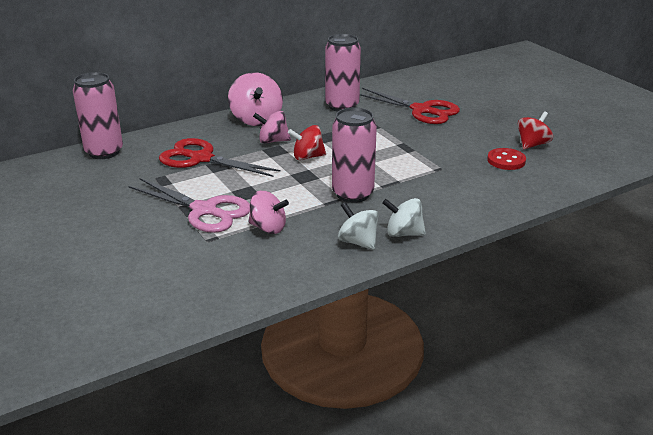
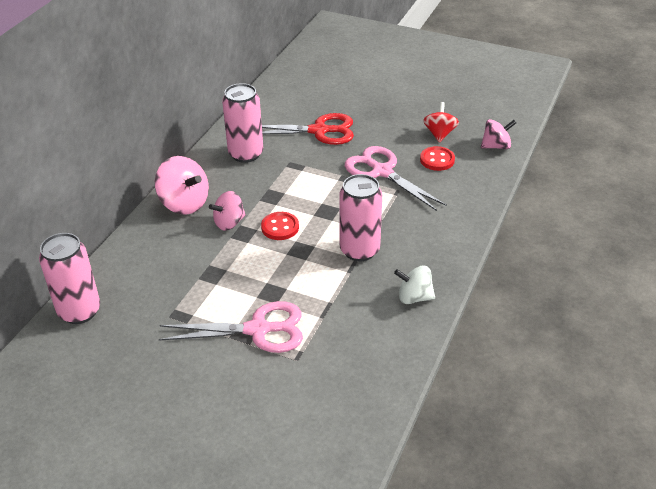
camera: 35 degrees left, 10 degrees up
red scissors [159,138,281,177] -> none
pink spinning top [249,191,289,234] -> pink spinning top moved to [481,119,516,149]
red spinning top [288,125,326,160] -> red button [261,212,299,240]
white spinning top [383,198,426,237] -> none
none -> pink scissors [345,146,447,211]

